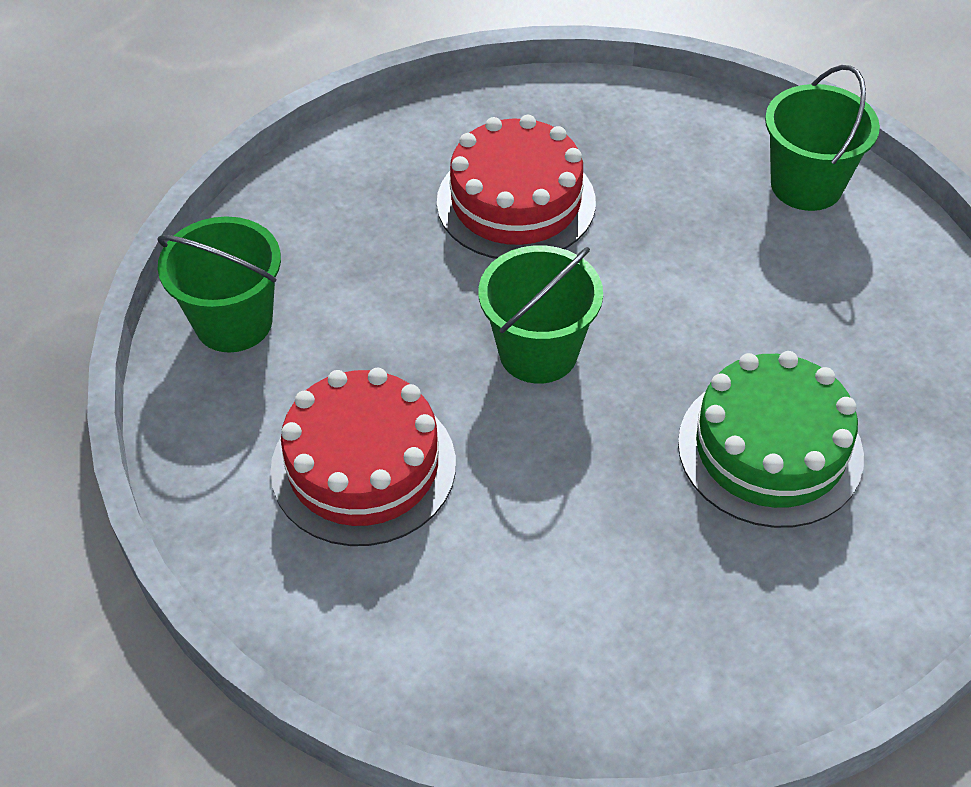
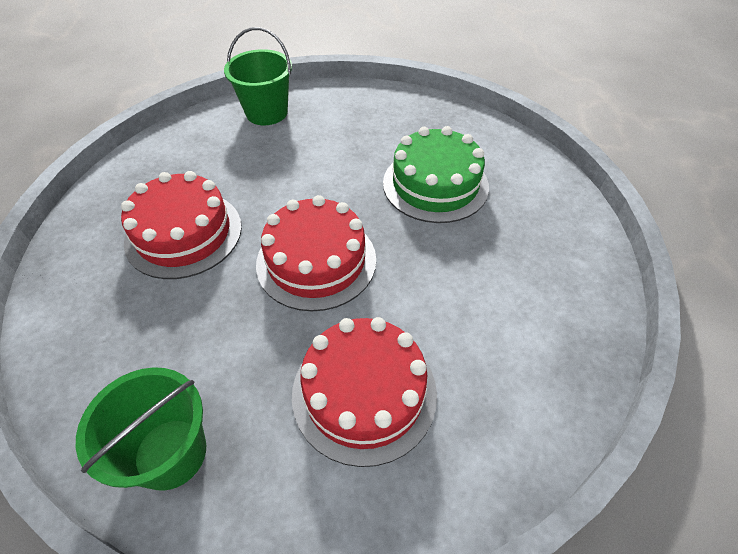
camera: 70 degrees left, 0 degrees up
green bucket [479,245,603,384] -> red cake [256,195,376,311]

